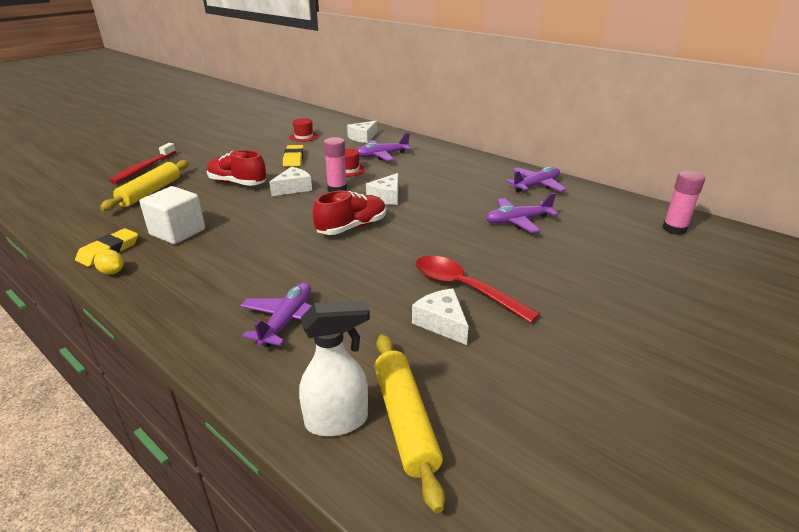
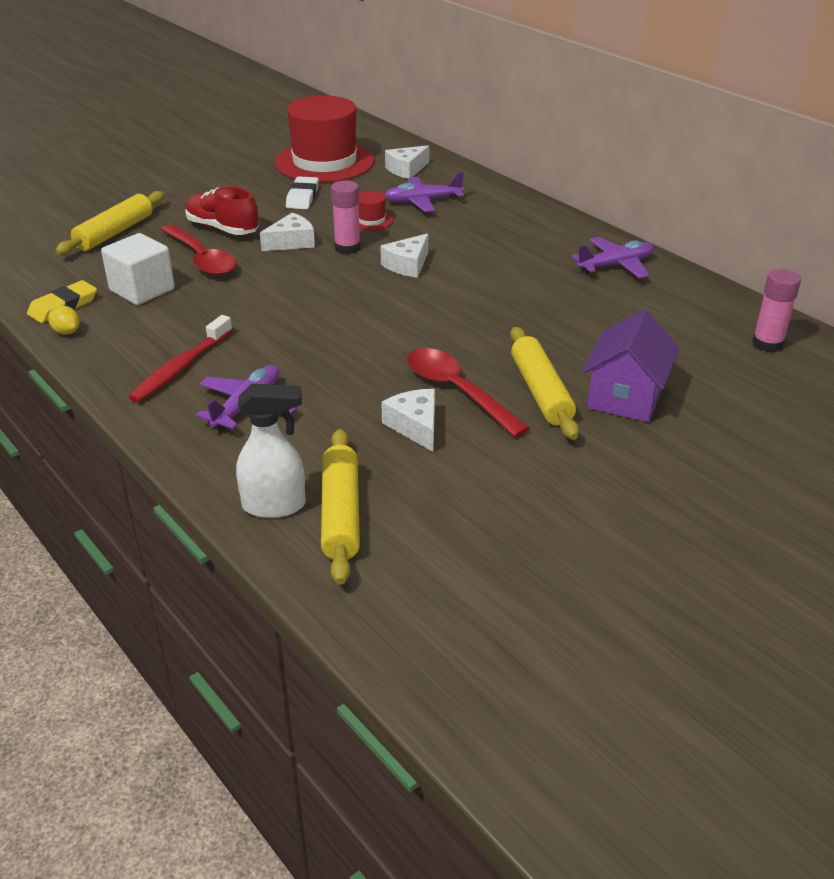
camera: 10 degrees right, 5 degrees up
red toothbrush [110,143,176,184] -> red toothbrush moved to [129,315,233,403]
yellow eraser [283,145,304,167] -> white eraser [286,176,319,209]
red hat [290,118,318,142] -> red hat [275,95,374,182], size x2.47
red shoe [313,190,386,235] -> none
purple plane [486,193,558,233] -> none
none -> red spoon [161,224,236,276]
none -> yellow rolling pin [510,327,579,440]
none -> purple house [583,309,679,422]

